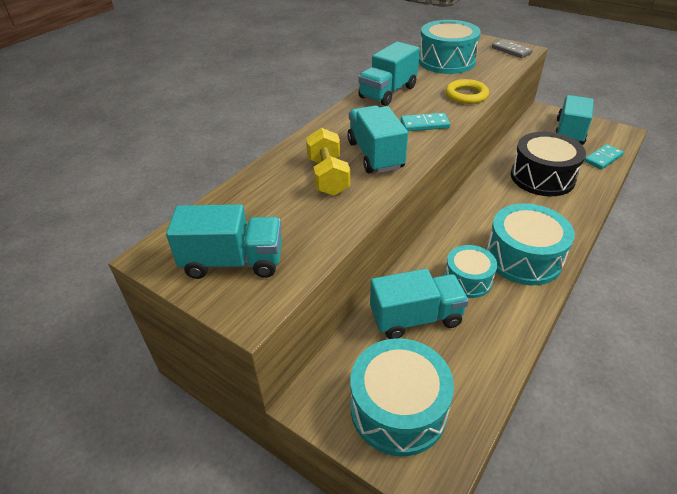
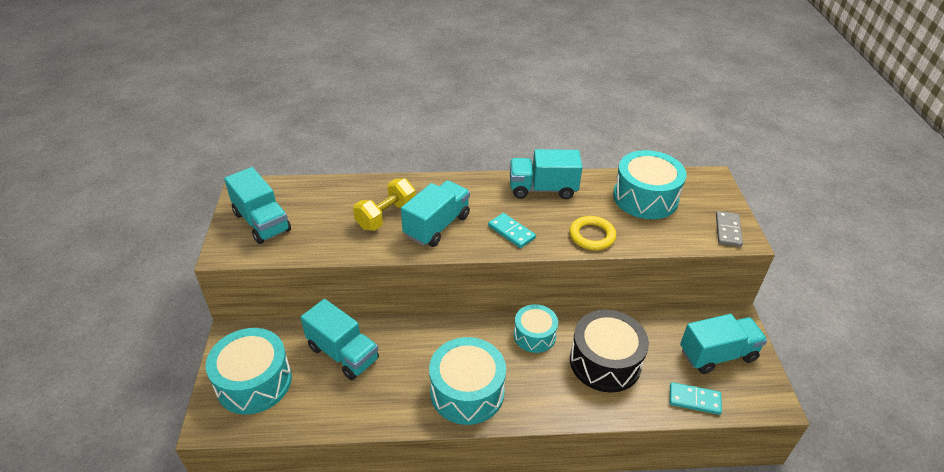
camera: 50 degrees right, 0 degrees up
turquoise drum [444,245,497,298] -> turquoise drum moved to [514,304,558,353]

